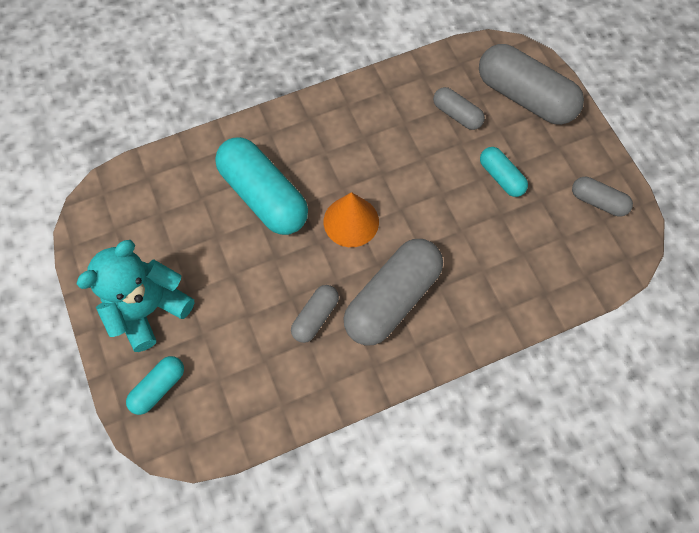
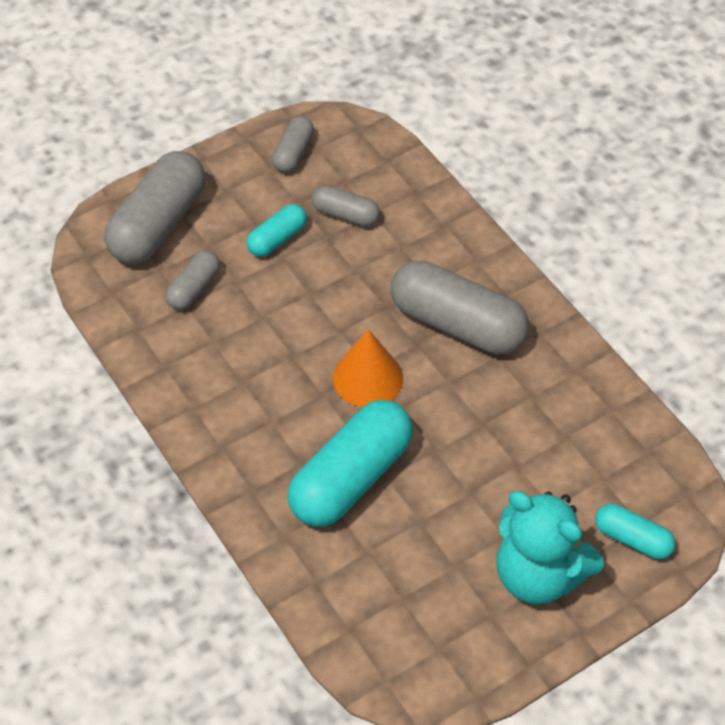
camera: 100 degrees left, 15 degrees down
grey capsule [291,285,339,343] -> grey capsule moved to [312,185,380,226]

